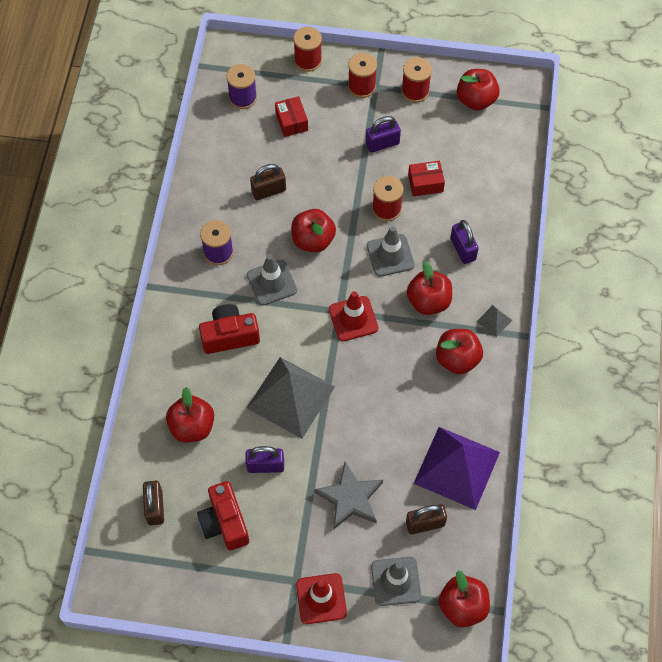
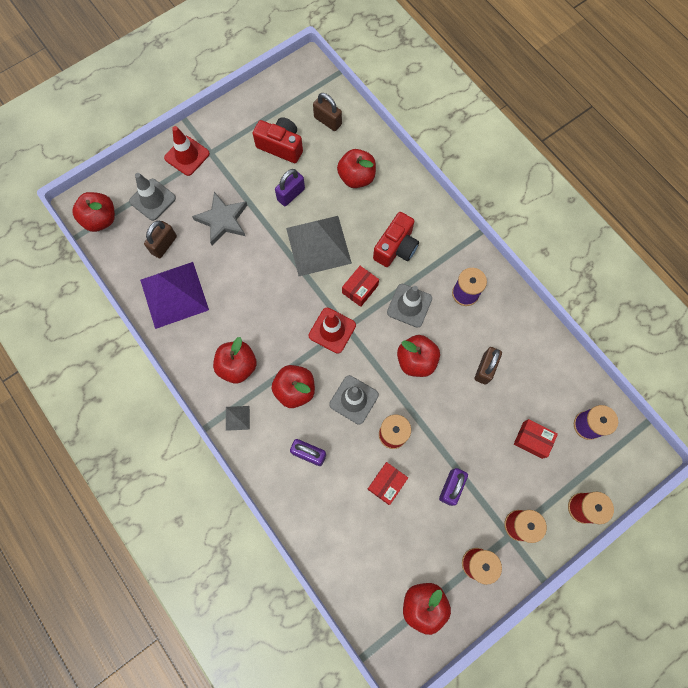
camera: 135 degrees right, 10 degrees up
none -> red box [342,266,379,307]

